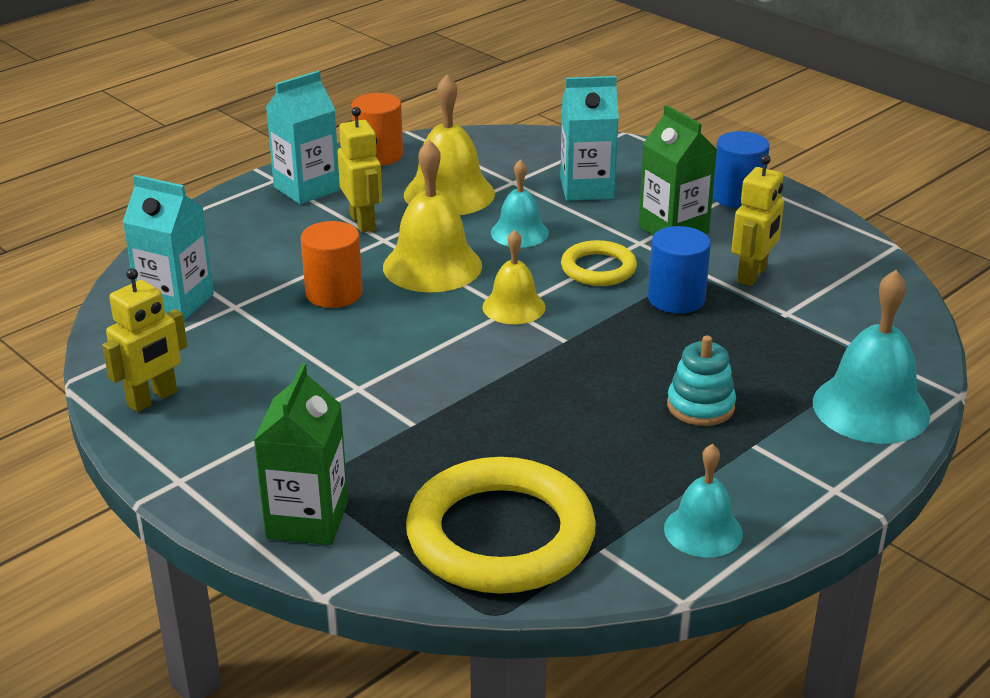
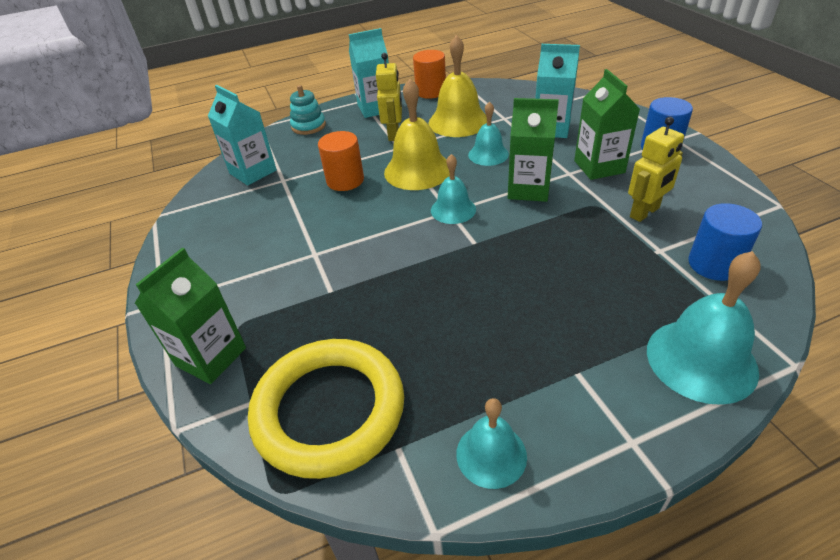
camera: 25 degrees right, 10 degrees up
yellow robot [102,268,187,412] -> none
yellow bell [482,230,546,324] -> turquoise bell [431,154,476,224]
yellow ring [561,240,637,286] -> green carton [508,98,559,202]
blue cylinder [648,226,711,314] -> blue cylinder moved to [688,203,762,281]
turquoise stacking toy [667,335,736,426] -> turquoise stacking toy moved to [290,85,326,135]

